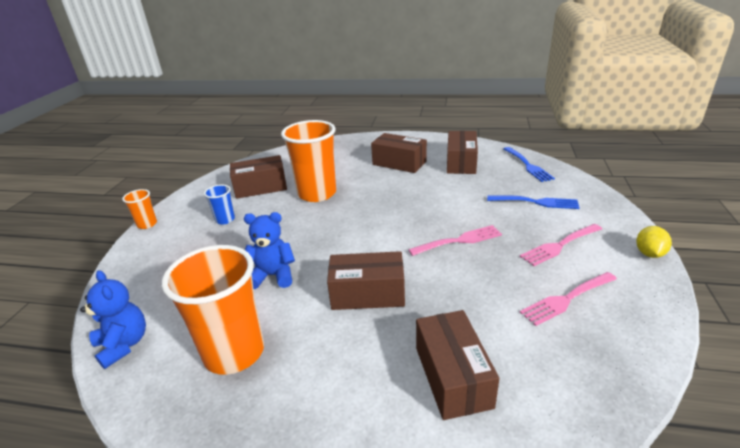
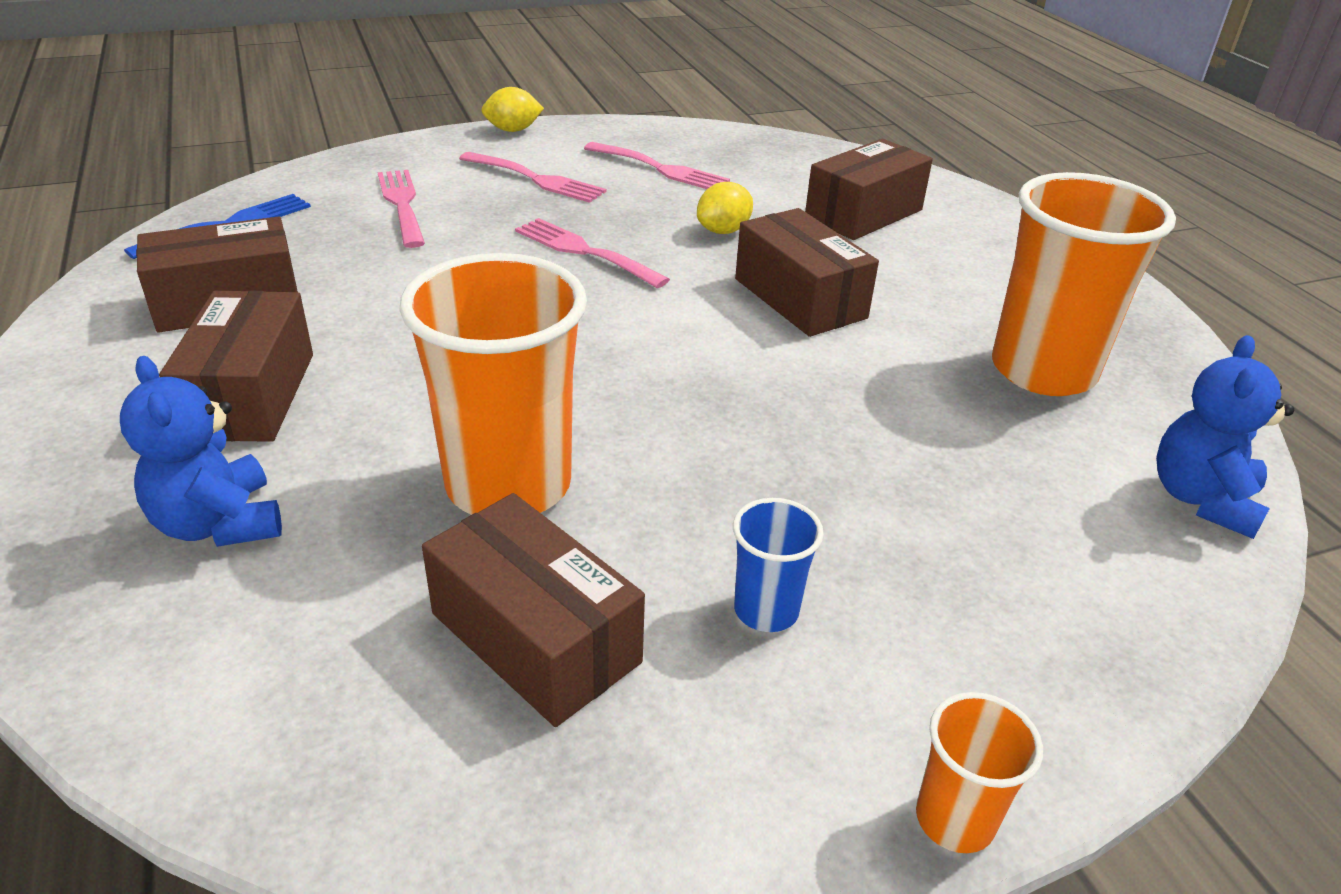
camera: 125 degrees left, 5 degrees up
blue teddy bear [244,212,295,289] -> blue teddy bear moved to [120,356,282,547]
blue fork [487,195,580,209] -> pink fork [378,170,425,248]
none -> yellow lemon [697,182,753,234]

